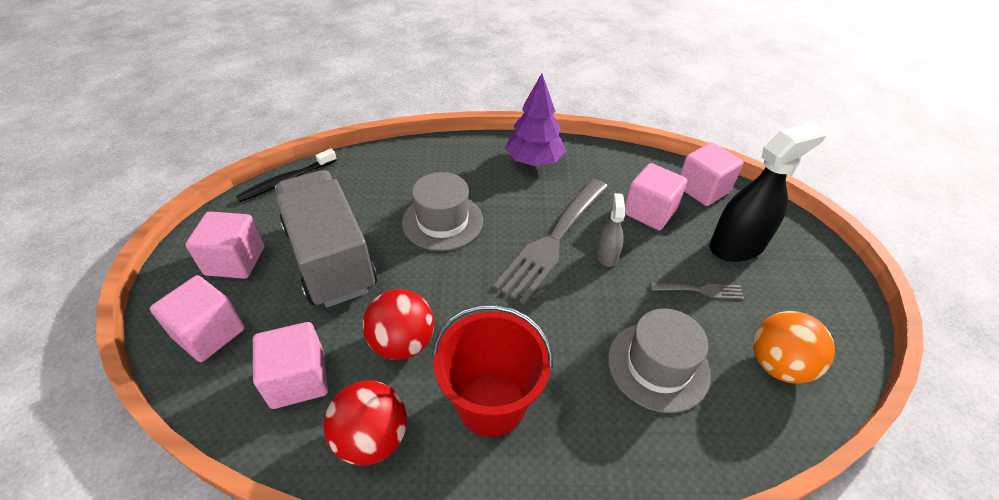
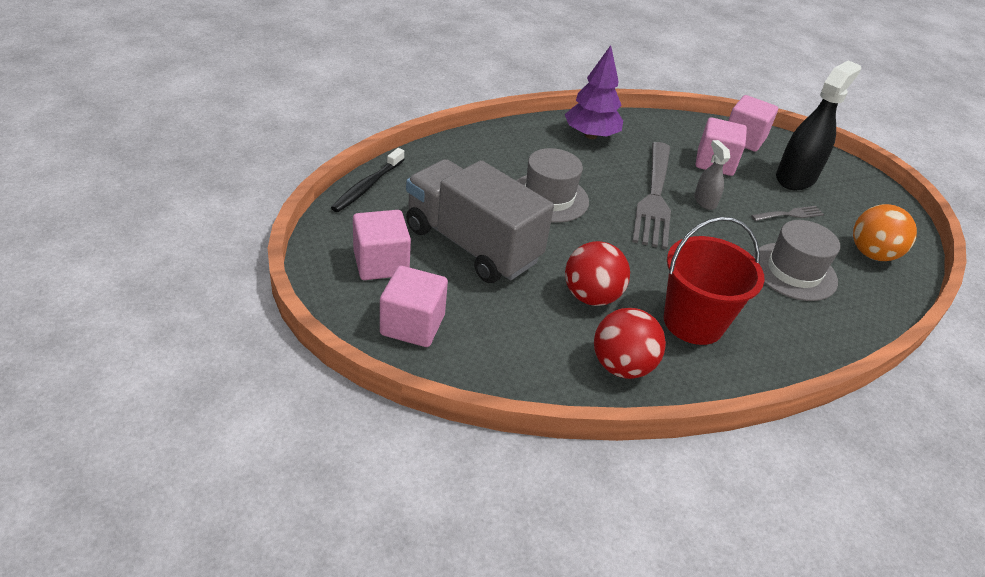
camera: 25 degrees left, 5 degrees down
pink cube [253,322,328,409] -> none

